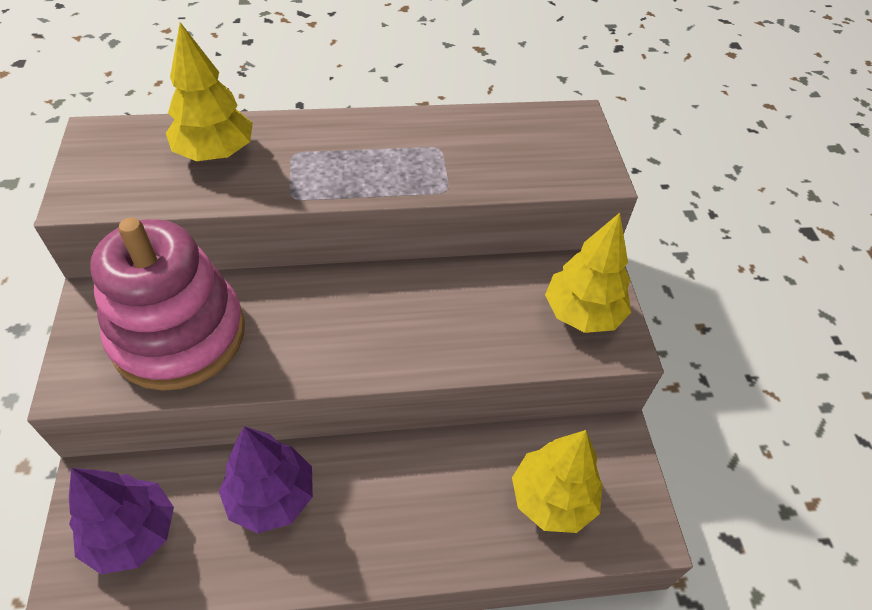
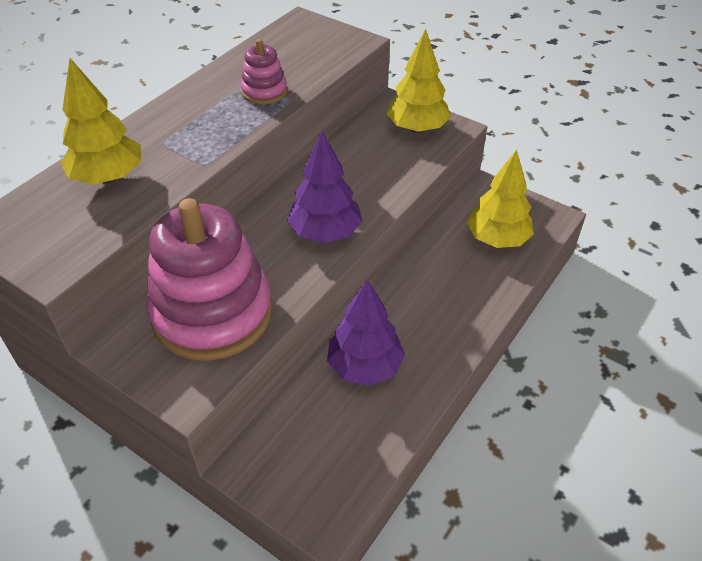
camera: 45 degrees left, 5 degrees down
purple tree [69,468,174,575] -> purple tree moved to [287,131,362,243]
none -> pink stacking toy [240,39,287,104]

